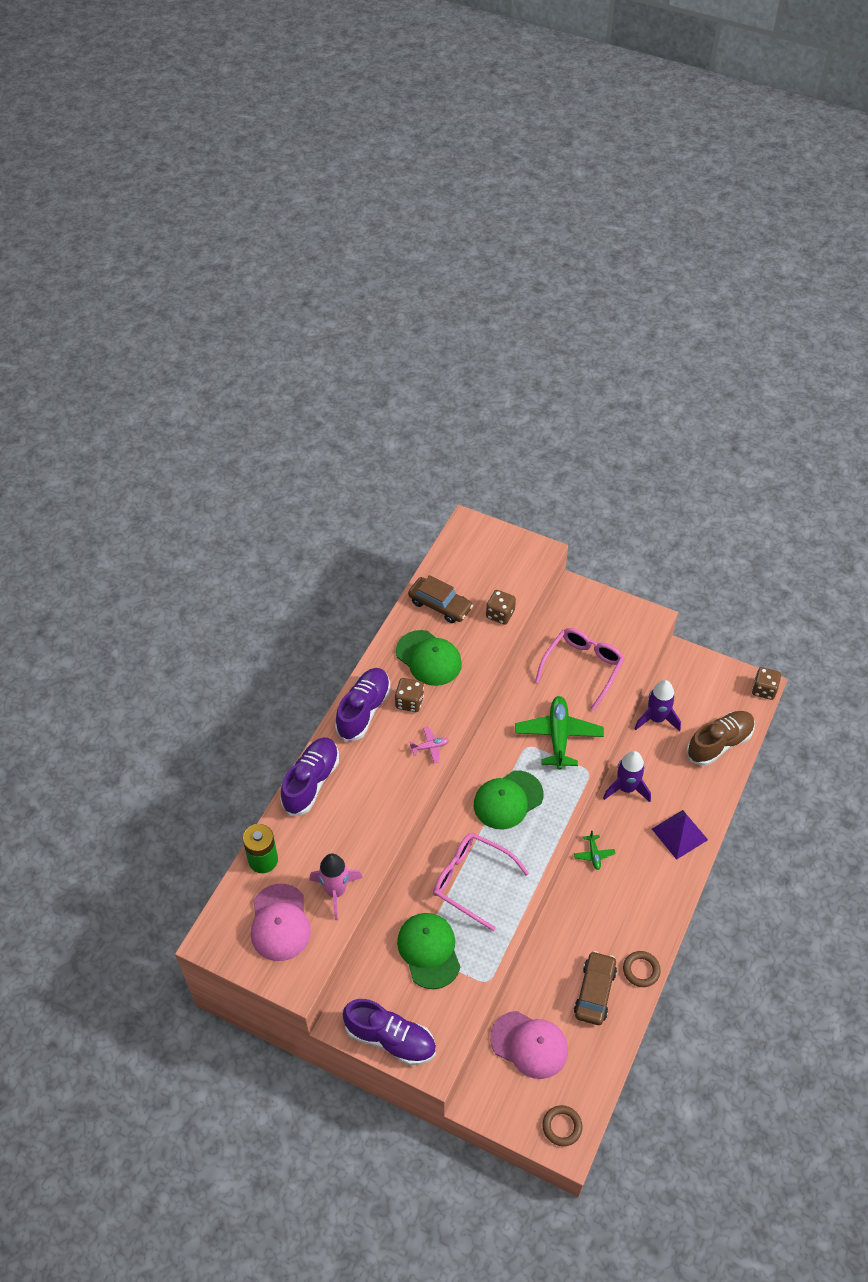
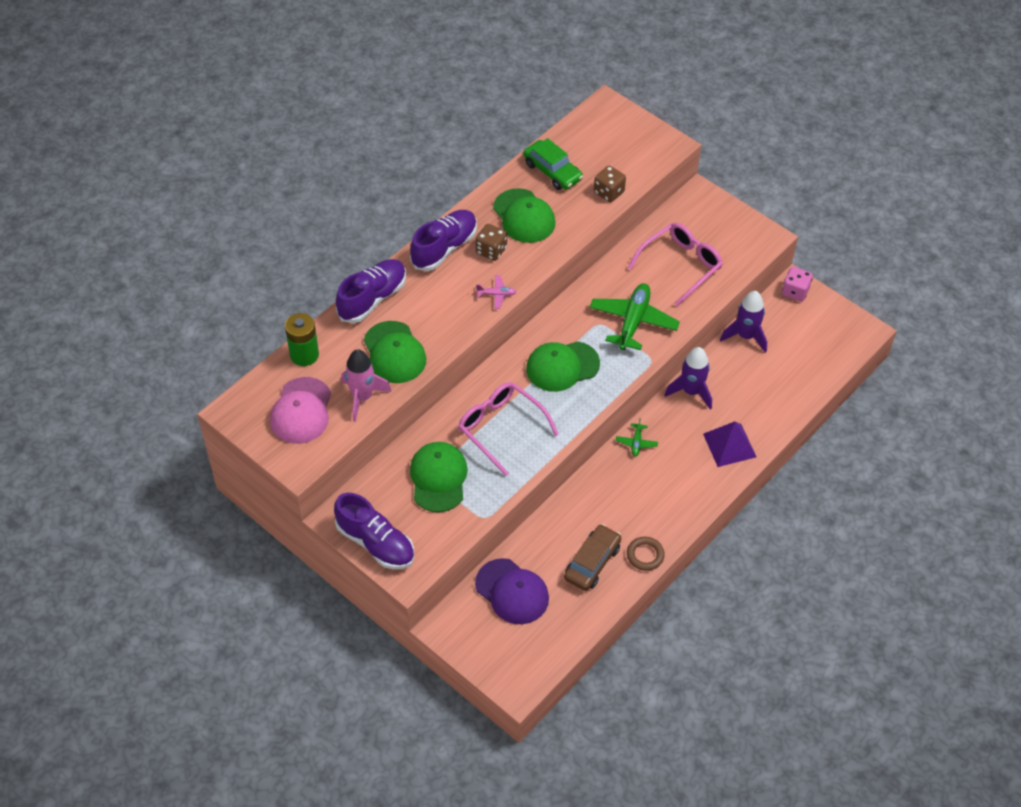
camera: 15 degrees right, 0 degrees up
brown car [408,575,473,623] -> green car [523,138,583,190]
pink cap [490,1011,568,1079] -> purple cap [475,558,549,624]
brown ring [542,1105,583,1146] -> none
brown shoe [686,711,755,766] -> none
brown dice [752,667,781,700] -> none
none -> green cap [364,321,426,383]
none -> pink dice [782,267,813,302]

